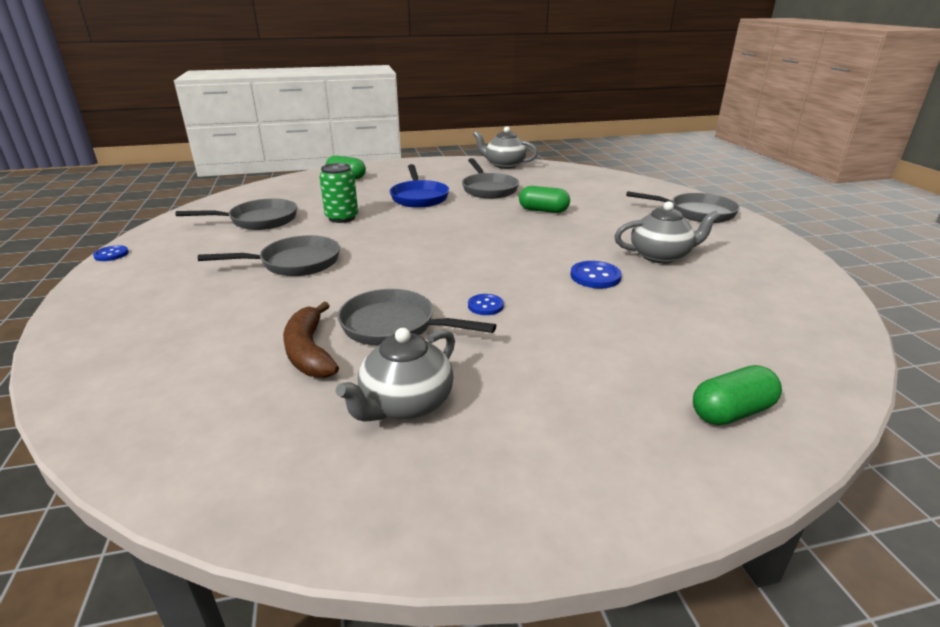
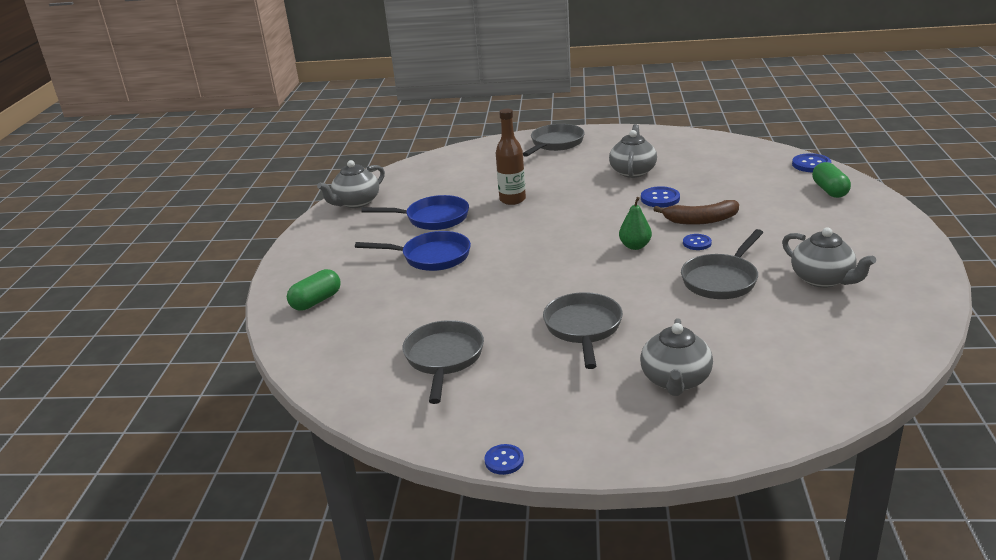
camera: 70 degrees left, 0 degrees up
brown banana [283,302,339,378] -> brown banana moved to [654,200,739,225]
green can [319,163,358,223] -> none
grey pan [462,158,519,199] -> blue pan [361,195,469,230]
green capsule [519,186,570,213] -> brown bottle [496,109,526,205]
none -> green pear [619,197,652,250]
none -> grey teapot [640,318,713,396]
none -> blue button [792,153,831,172]

